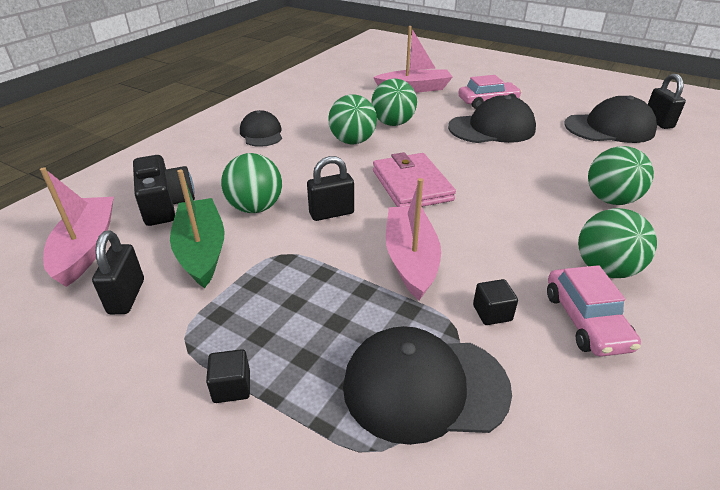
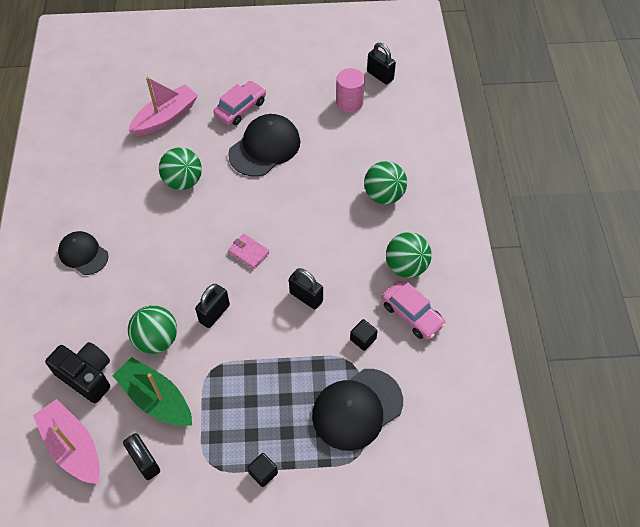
camera: 35 degrees left, 20 degrees up
green ball [328,94,377,144] -> none
pink wallet [373,152,456,207] -> pink wallet [228,234,269,269], size x0.53
pink boat [386,178,441,301] -> none
black cap [564,95,657,143] -> pink cylinder [336,68,365,112]
none -> black padlock [289,268,323,309]

